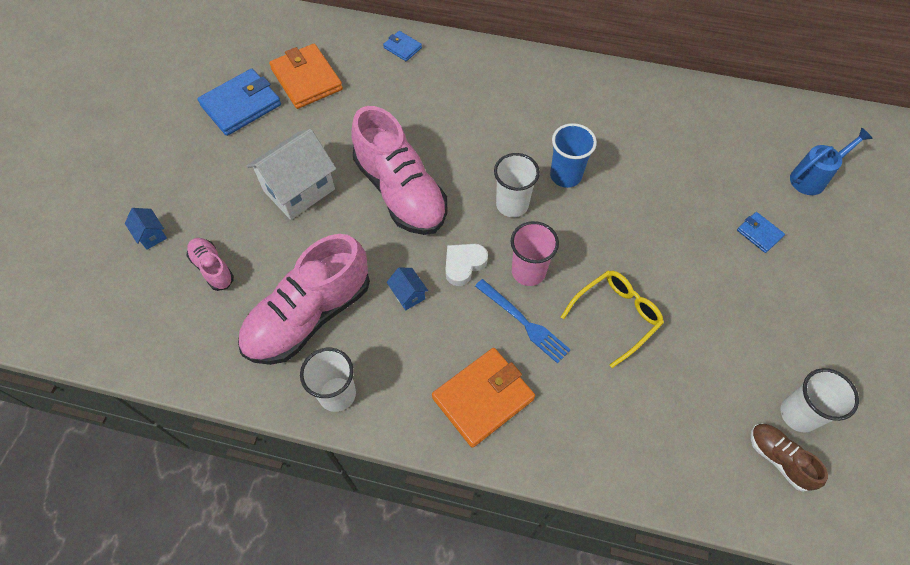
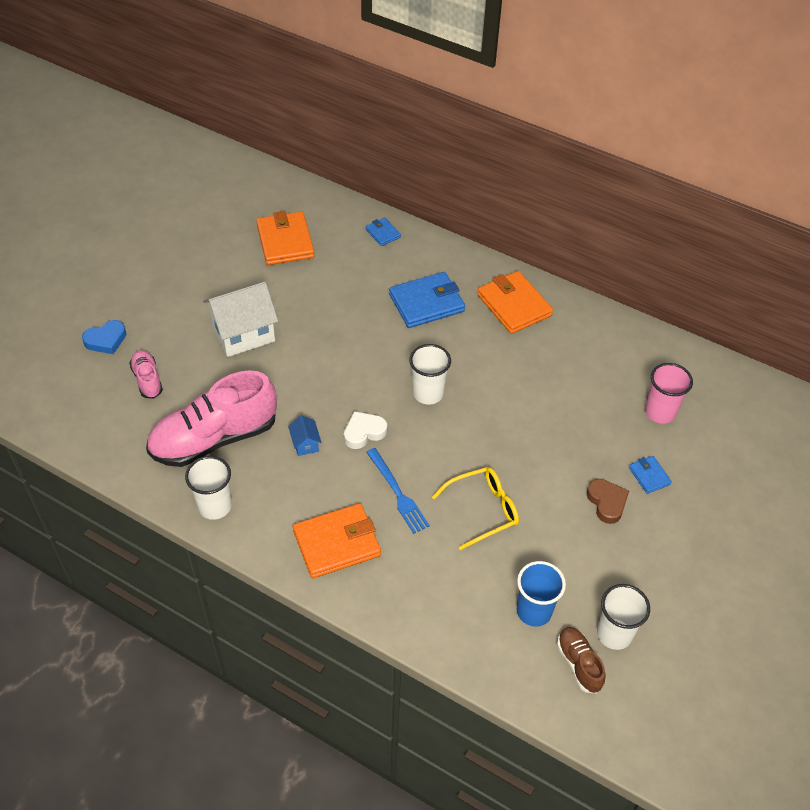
camera: 15 degrees right, 10 degrees down
blue house [125,208,167,250] -> blue heart [82,320,126,354]
blue wallet [198,69,281,136] -> blue wallet moved to [389,272,465,328]
pink shoe [352,106,447,235] -> none
pink cup [511,221,559,286] -> pink cup moved to [645,363,693,424]
blue cup [550,123,597,188] -> blue cup moved to [517,561,566,627]
blue watering can [790,128,873,195] -> none
none -> orange wallet [477,271,553,334]
none -> brown heart [587,479,629,524]

